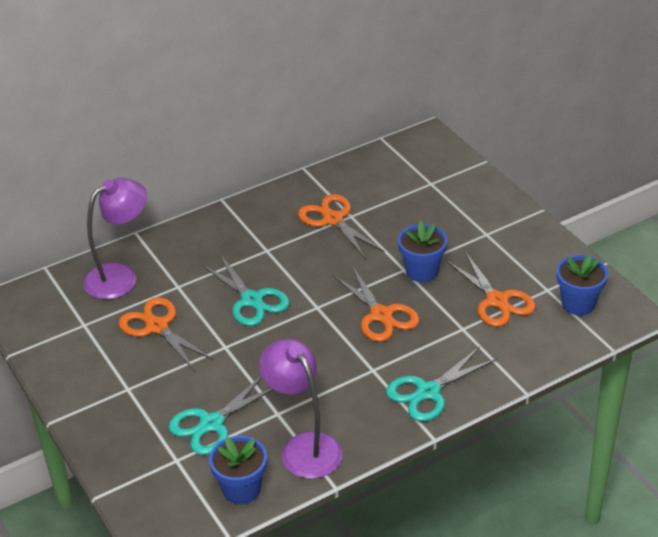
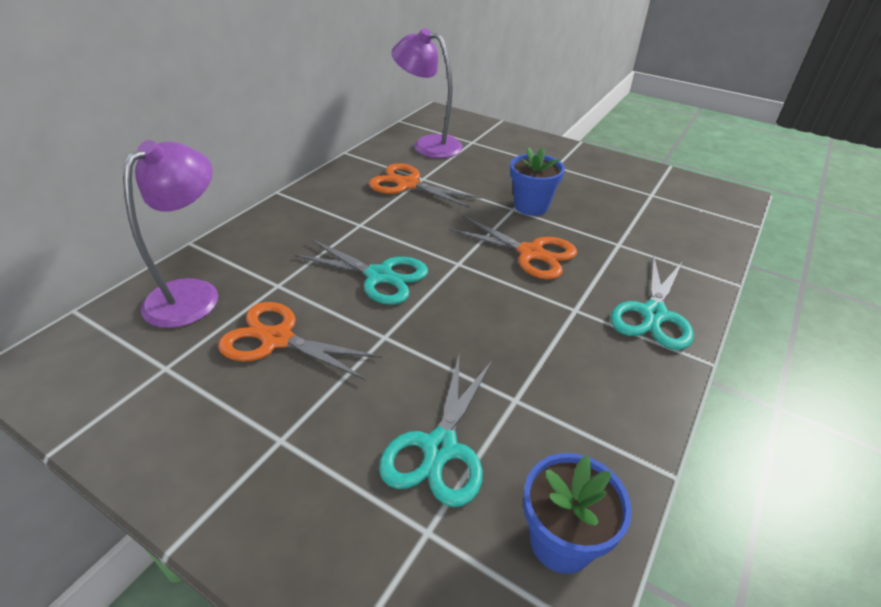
camera: 30 degrees left, 0 degrees up
purple lamp [259,339,342,479] -> purple lamp moved to [392,28,463,158]
orange scissors [446,252,536,327] -> none
blue flower pot [557,254,608,315] -> none

